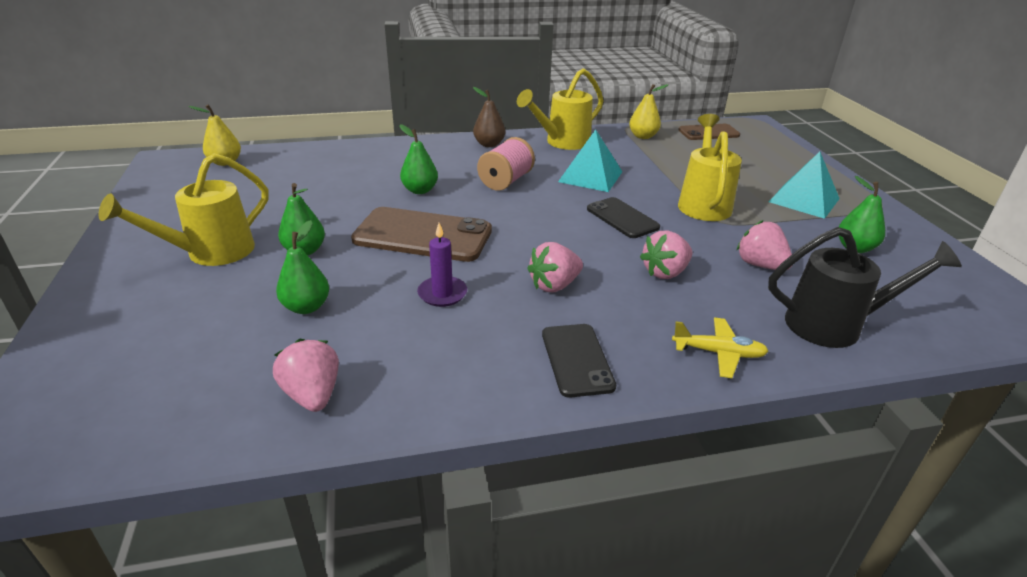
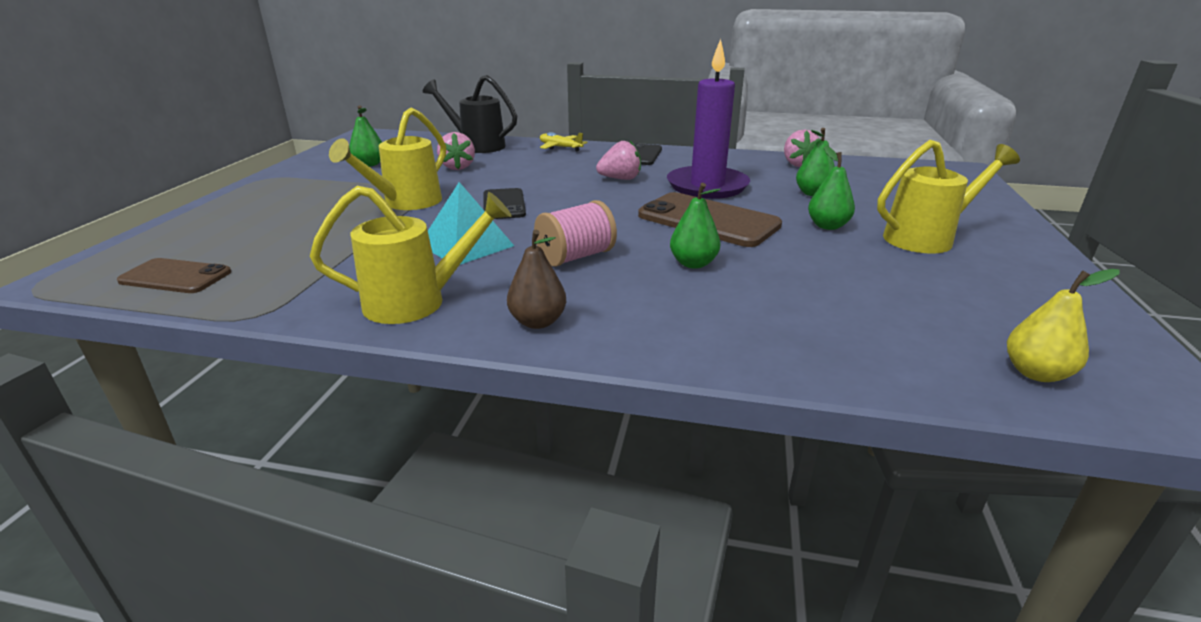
camera: 155 degrees left, 5 degrees down
purple candle [417,223,467,307] -> purple candle [667,39,750,199], size x2.13
yellow pear [629,84,669,139] -> none
pink strawberry [640,230,692,279] -> none
turquoise pyramid [769,152,840,219] -> none

